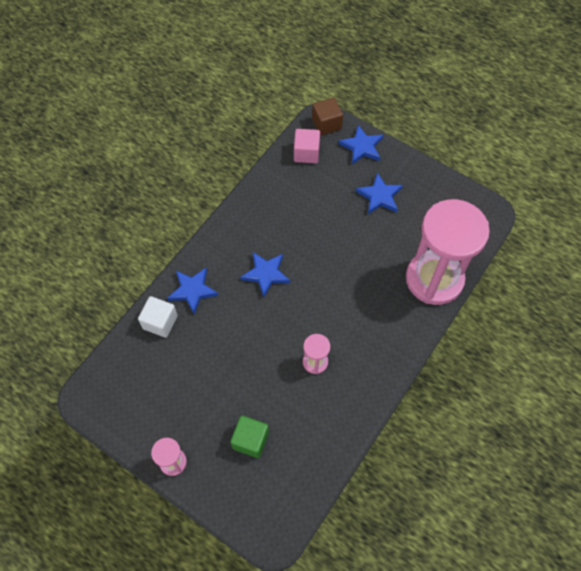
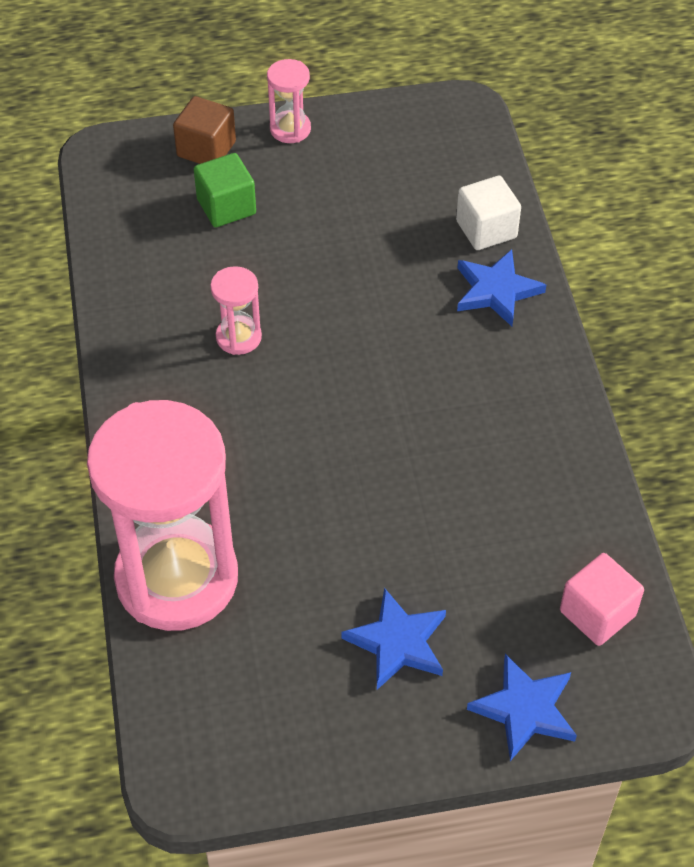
camera: 135 degrees right, 10 degrees down
blue star [240,252,290,297] -> none
brown cube [312,98,343,135] -> brown cube moved to [173,96,236,164]

